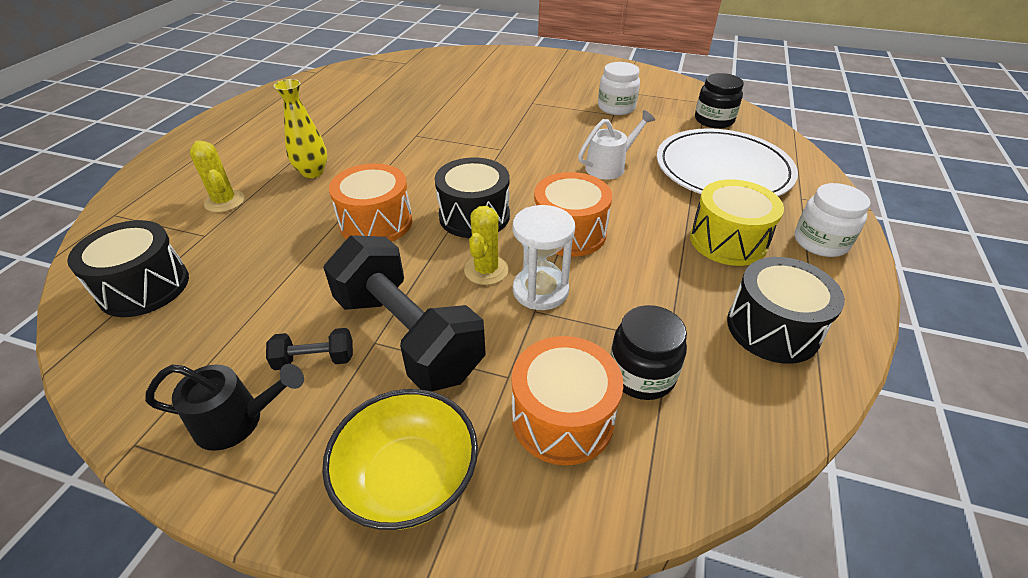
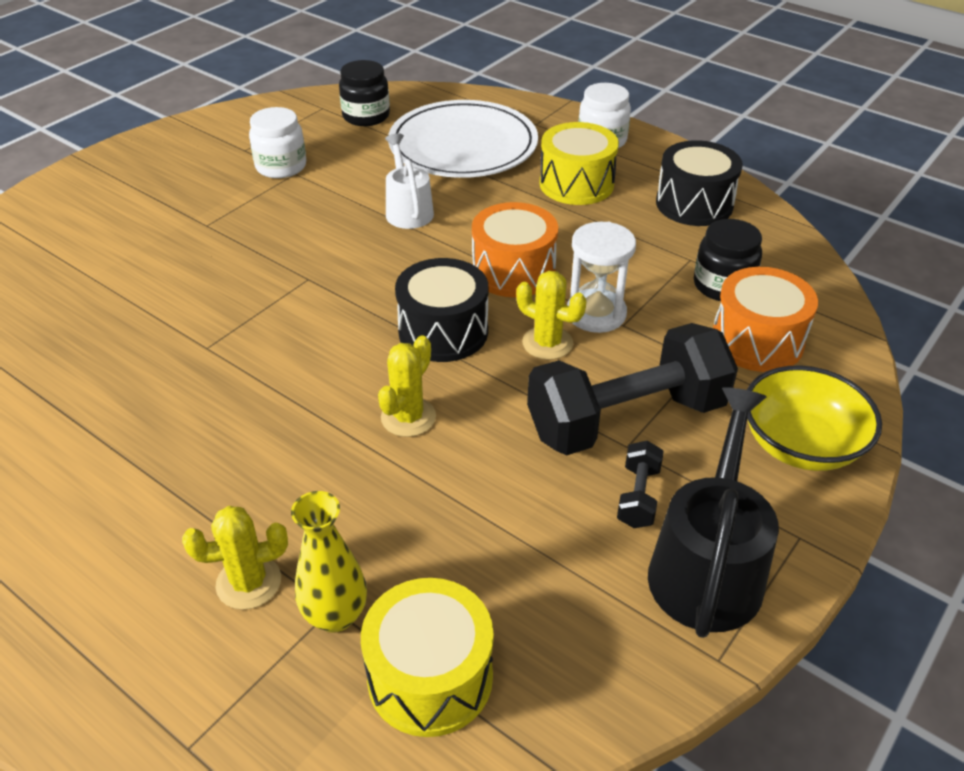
camera: 70 degrees left, 0 degrees up
black drum [67,220,189,317] -> yellow drum [361,578,494,737]
black watering can [145,364,304,451] -> black watering can [648,387,779,638], size x1.60
yellow vase [273,79,327,178] -> yellow vase moved to [291,491,367,633]
orange drum [329,163,413,242] -> yellow cactus [378,335,436,437]

